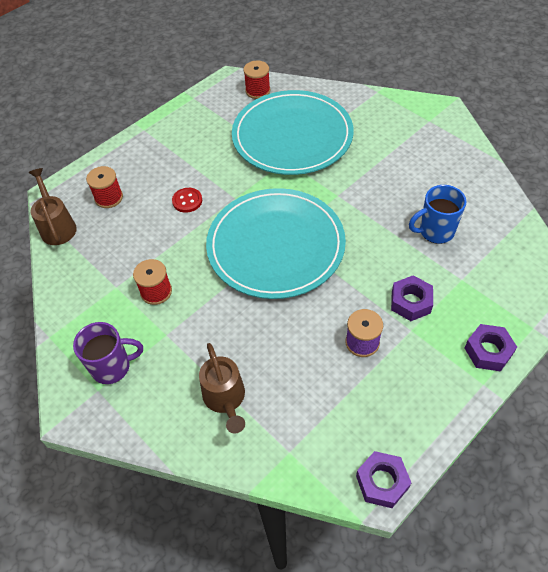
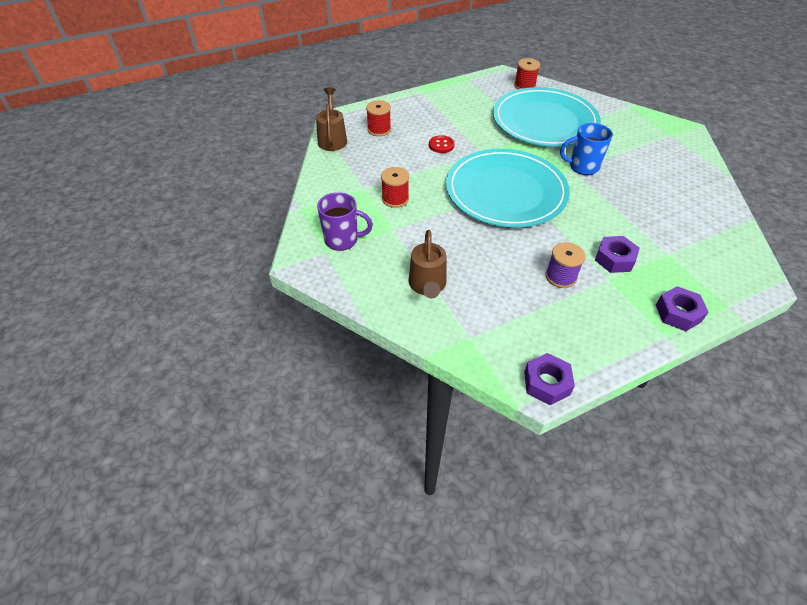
camera: 15 degrees right, 5 degrees down
blue mug [409,185,466,244] -> blue mug moved to [560,123,613,175]

